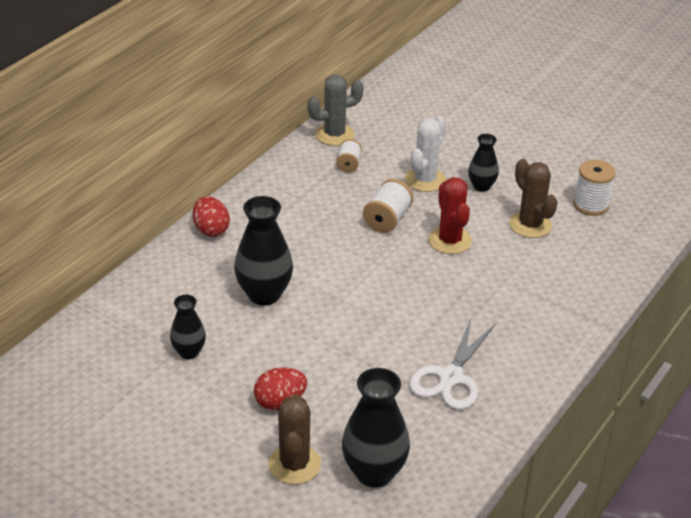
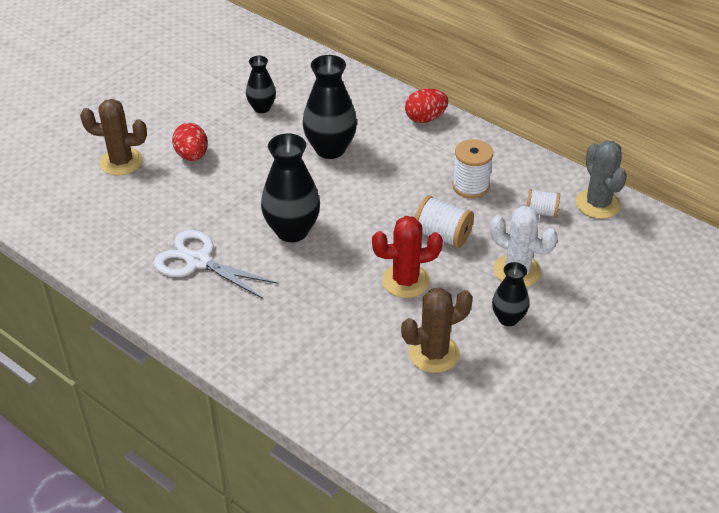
camera: 95 degrees right, 5 degrees up
black vase [342,368,410,487] -> black vase moved to [261,133,320,242]
white spool [573,160,616,216] -> white spool moved to [452,139,493,198]

